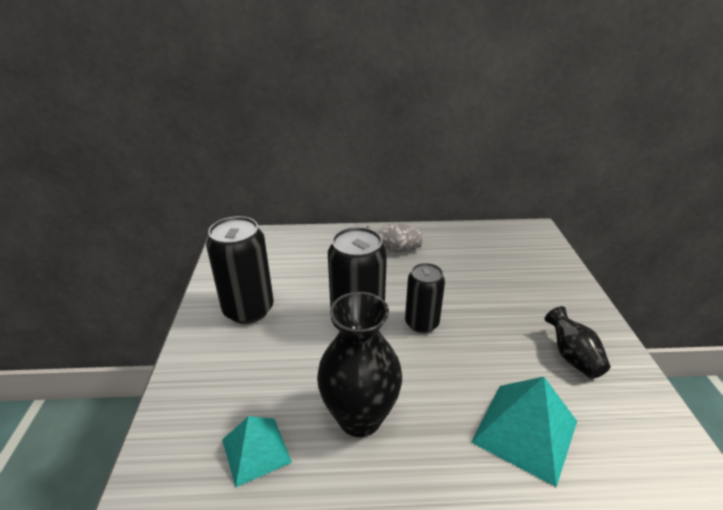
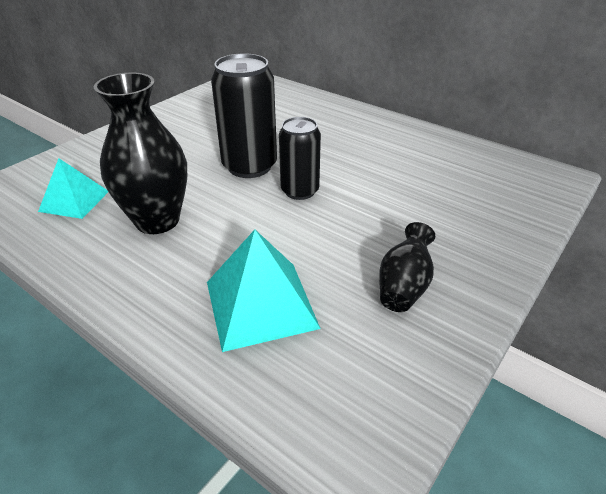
camera: 40 degrees right, 5 degrees up
black can [206,216,274,324] -> none
grey vase [367,223,423,252] -> none

